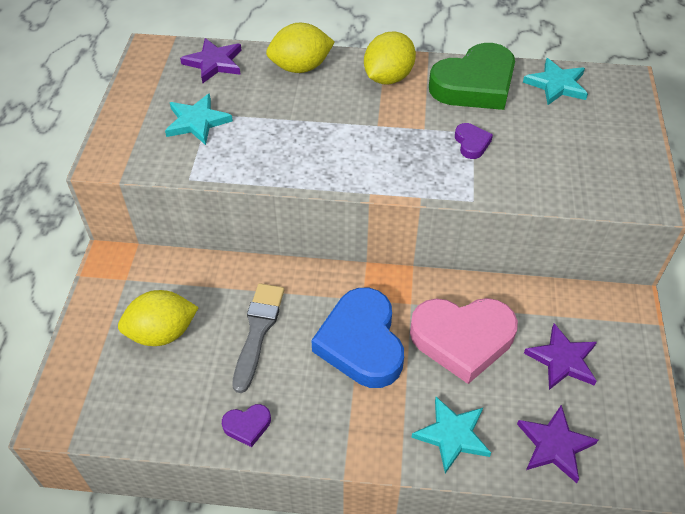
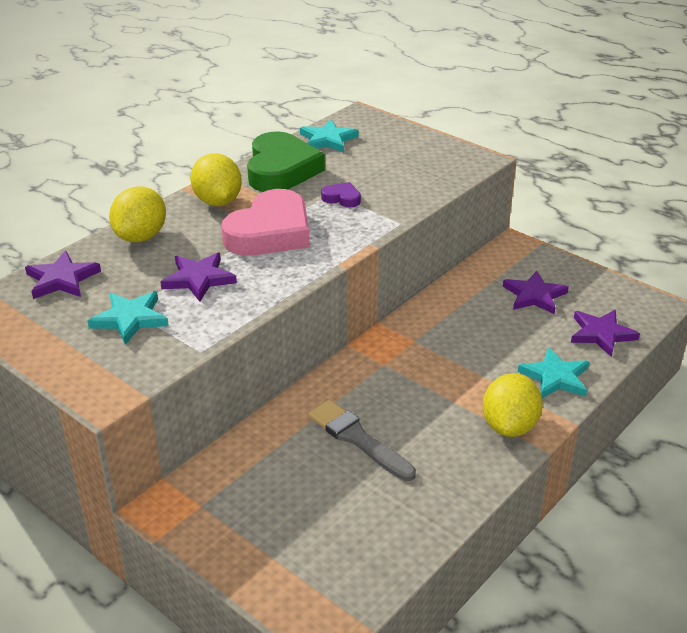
camera: 55 degrees left, 15 degrees down
yellow lemon [118,290,199,346] -> yellow lemon moved to [483,373,543,437]
purple heart [222,404,271,447] -> none
blue heart [311,288,404,388] -> none
pink heart [410,298,518,384] -> pink heart moved to [221,189,310,256]
none -> purple star [160,253,237,302]

